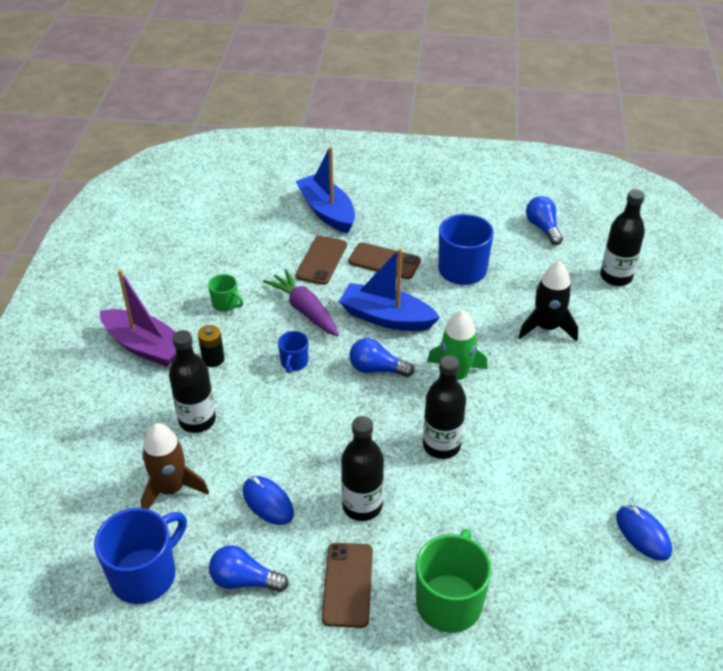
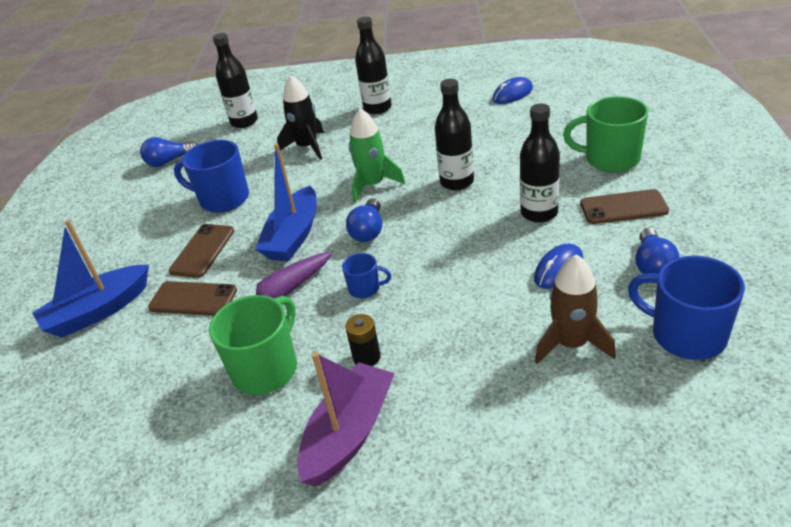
camera: 90 degrees left, 5 degrees down
black bottle [169,330,216,433] -> black bottle moved to [355,17,392,114]
green mug [208,274,243,312] -> green mug [209,295,297,395], size x1.94

